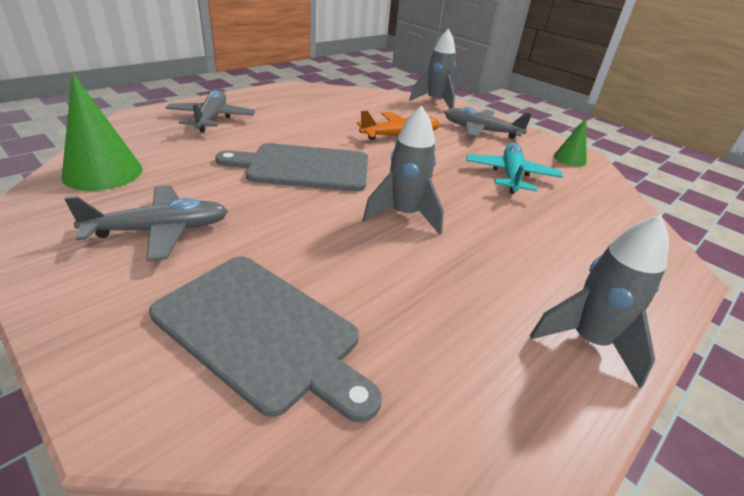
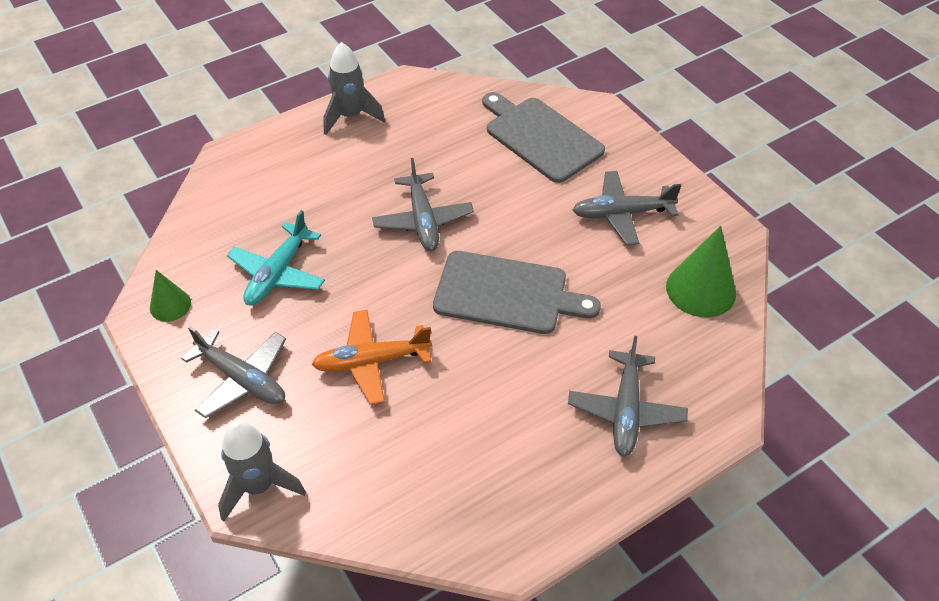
camera: 165 degrees left, 15 degrees up
grey rocket [363,105,444,235] -> grey plane [372,158,474,251]

